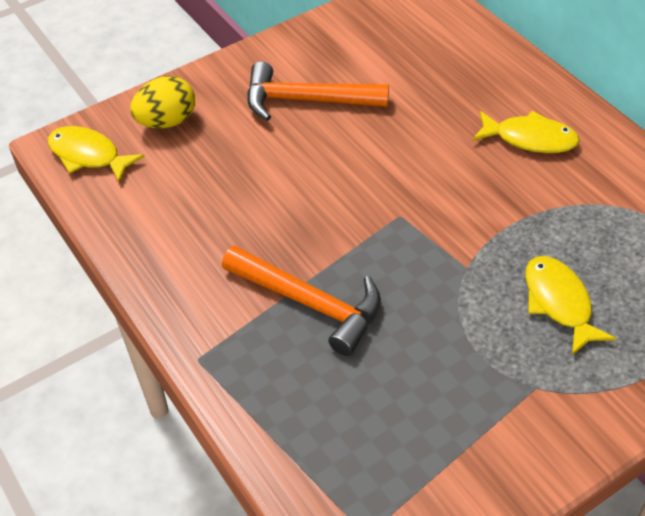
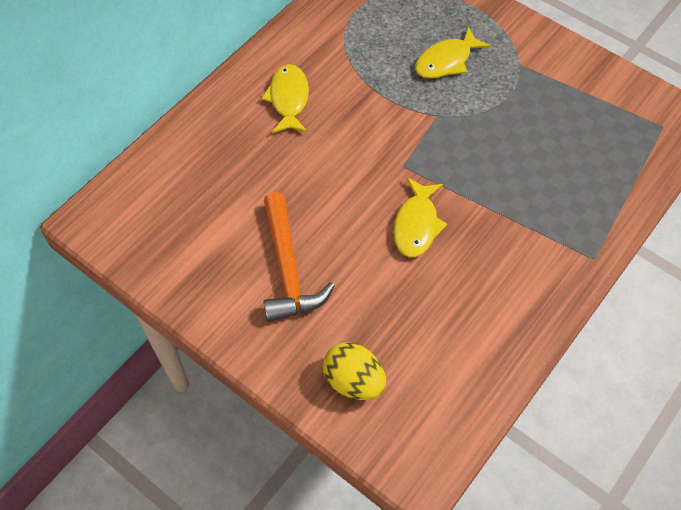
camera: 110 degrees left, 10 degrees up
yellow fish [48,126,145,183] -> yellow fish moved to [393,178,447,257]
orange hammer [222,245,381,356] -> none

